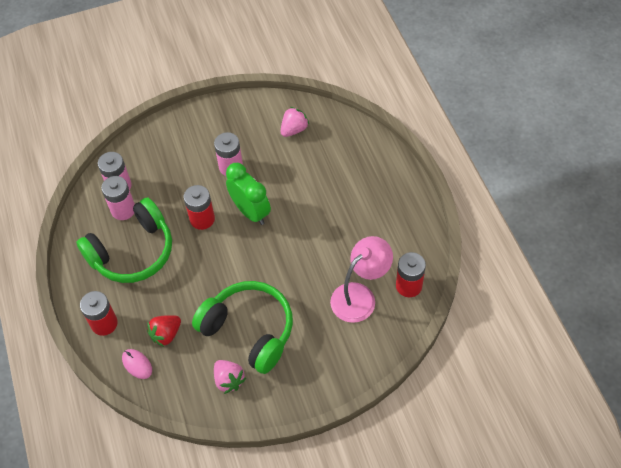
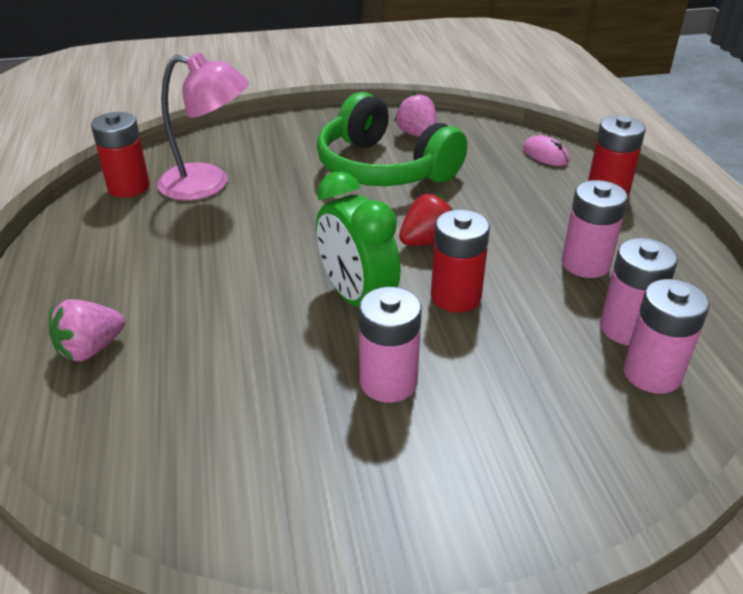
camera: 175 degrees left, 20 degrees down
green headphones [76,197,172,283] -> pink battery [562,180,628,278]
red strawberry [147,315,181,347] -> red strawberry moved to [399,193,454,246]
pink strawberry [281,107,309,137] -> pink strawberry moved to [49,299,125,362]
pink lamp [330,236,393,323] -> pink lamp turned 135 degrees counterclockwise [157,52,249,200]

